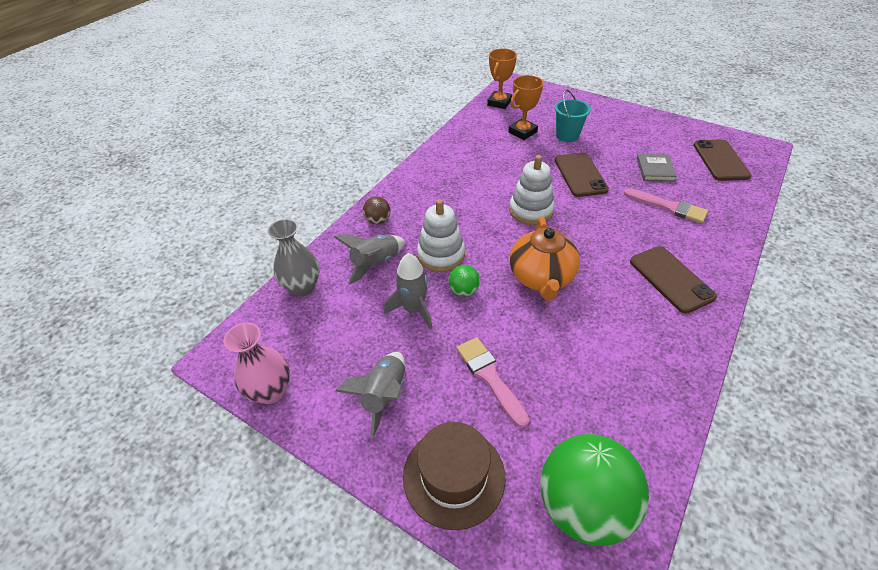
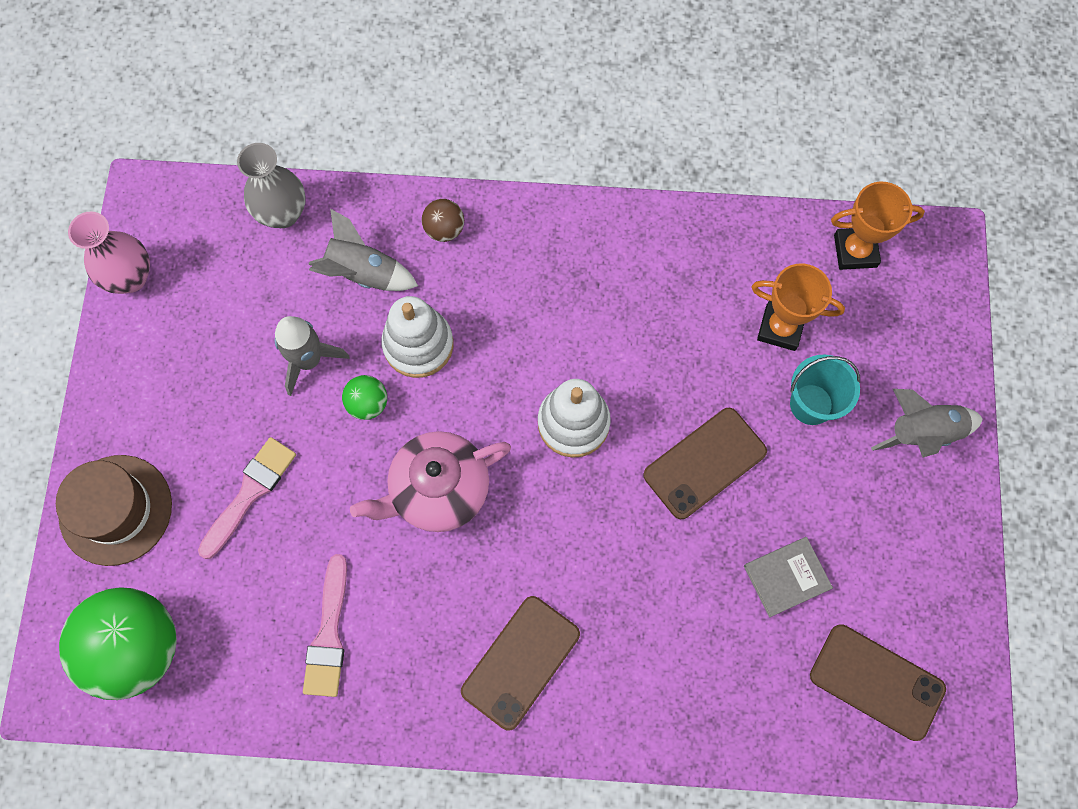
camera: 60 degrees right, 25 degrees up
grey rocket [335,352,405,438] -> grey rocket moved to [871,389,983,457]
orange teapot [510,217,580,301] -> pink teapot [350,431,511,532]
pink brush [624,188,708,223] -> pink brush moved to [303,554,347,697]
brown phone [693,139,751,181] -> brown phone turned 60 degrees clockwise [810,624,946,741]

